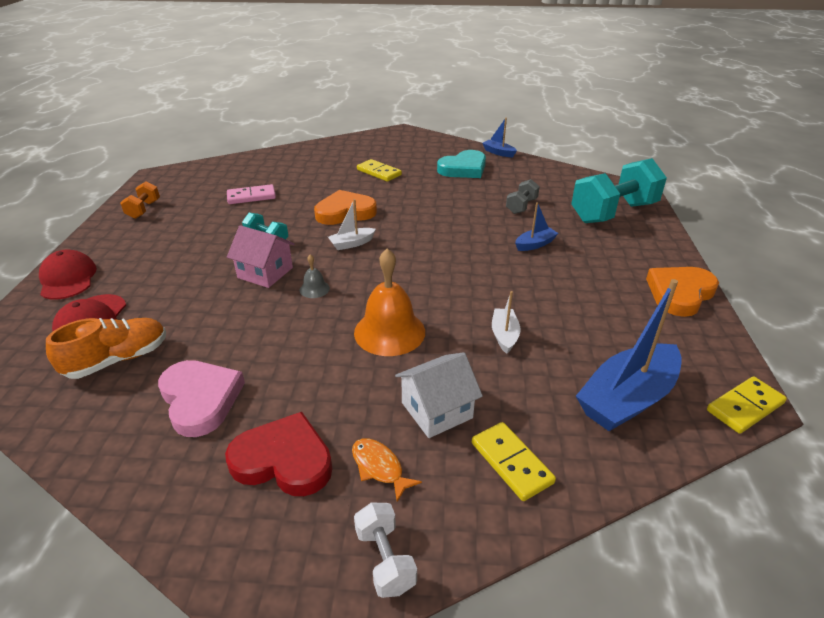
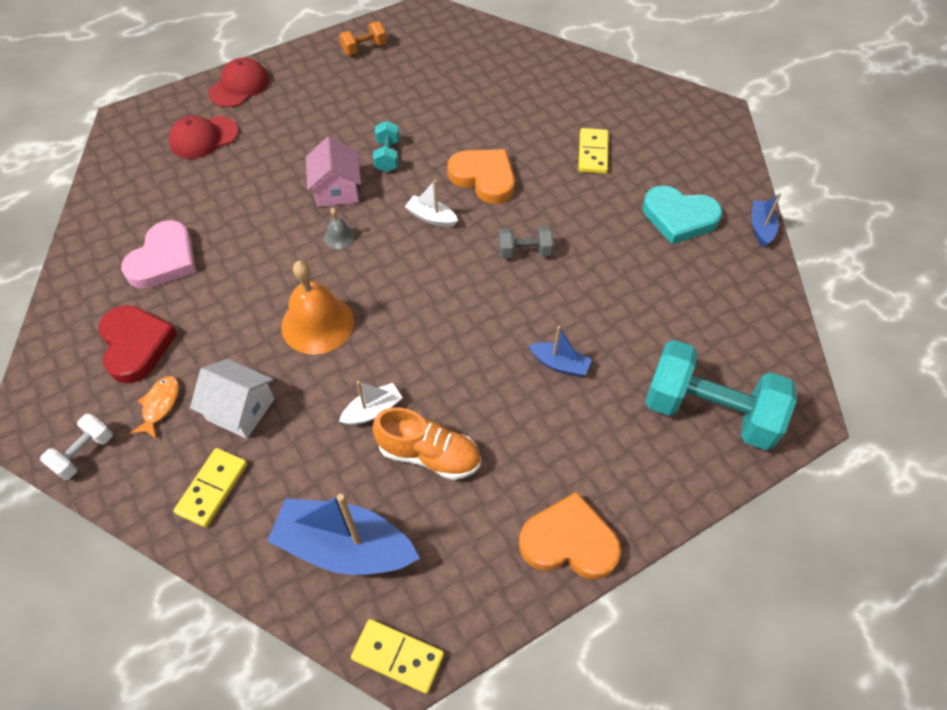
camera: 55 degrees right, 20 degrees up
orange shoe [46,318,166,379] -> orange shoe moved to [372,407,480,480]
pink domino [227,184,276,204] -> none
grey dumbbell [506,179,540,214] -> grey dumbbell moved to [499,226,554,258]

